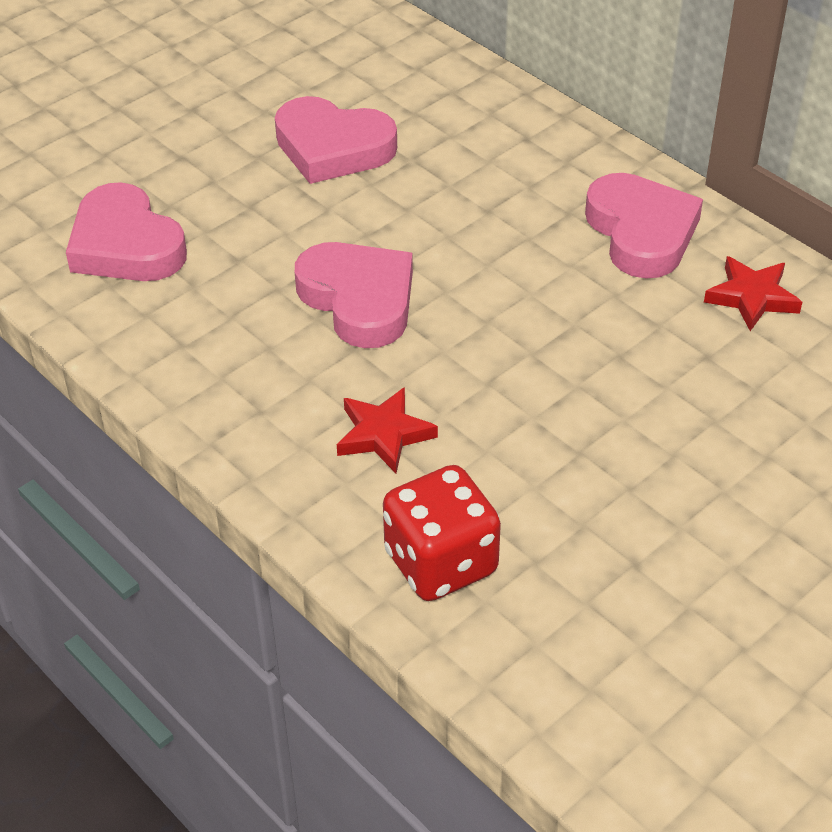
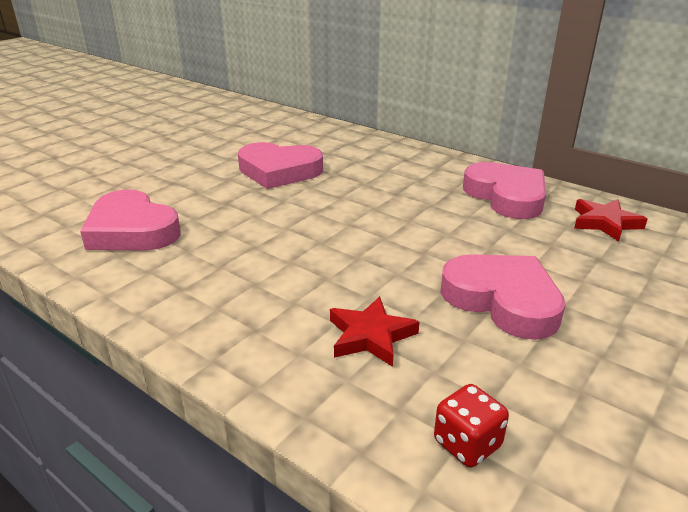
camera: 10 degrees left, 15 degrees down
pink heart [295,242,413,348] -> pink heart moved to [440,254,566,340]
red dice [383,465,501,601] -> red dice [434,384,509,467], size x0.56

